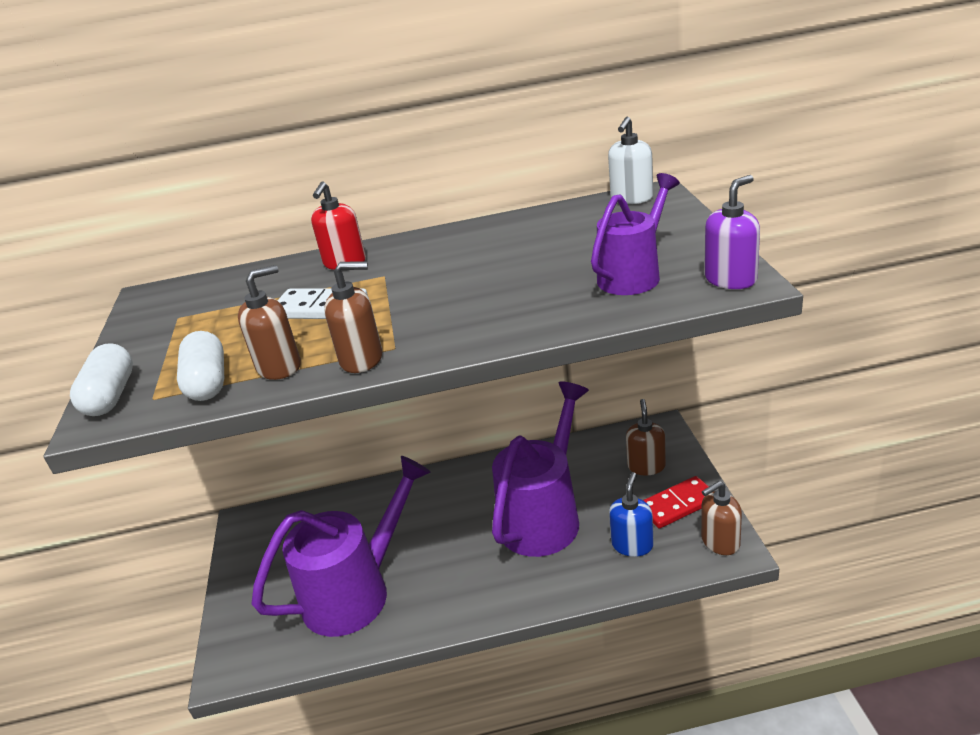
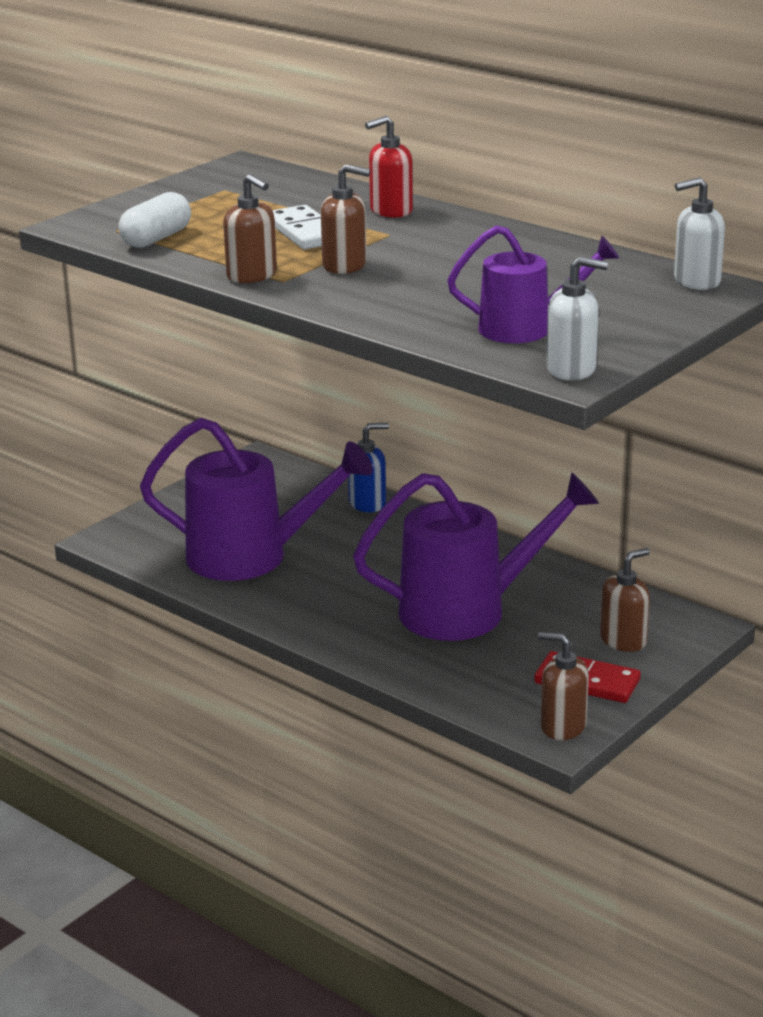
camera: 45 degrees right, 5 degrees down
white capsule [70,343,133,416] -> none
brown soap dispenser [238,265,301,380] -> brown soap dispenser moved to [321,164,370,274]
blue soap dispenser [609,472,654,557] -> blue soap dispenser moved to [348,423,389,512]
purple soap dispenser [705,175,760,289] -> white soap dispenser [546,256,608,380]

